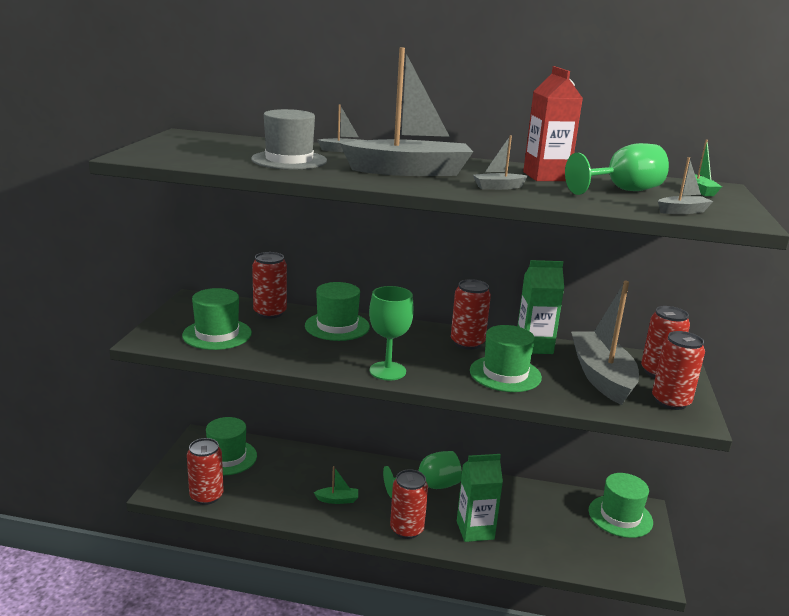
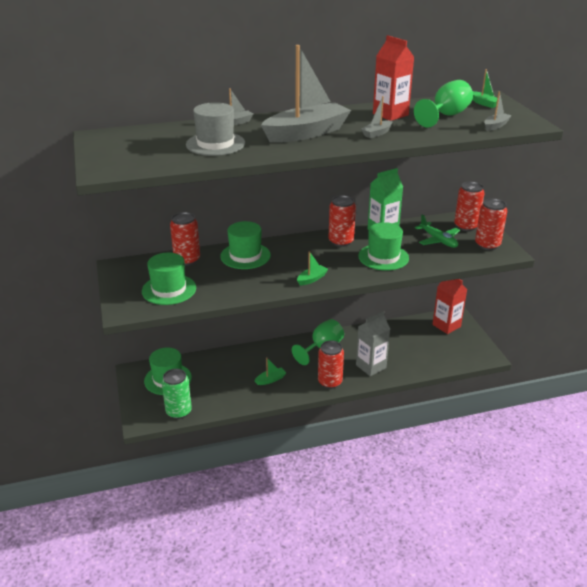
camera: 25 degrees left, 10 degrees up
red can [187,438,224,505] -> green can [162,369,192,419]
green goblet [369,286,414,380] -> green boat [297,251,328,286]
green carton [457,454,503,542] -> grey carton [356,311,390,376]
grey boat [571,281,639,405] -> green plane [415,215,460,248]
green hat [589,473,653,538] -> red carton [432,279,467,334]

